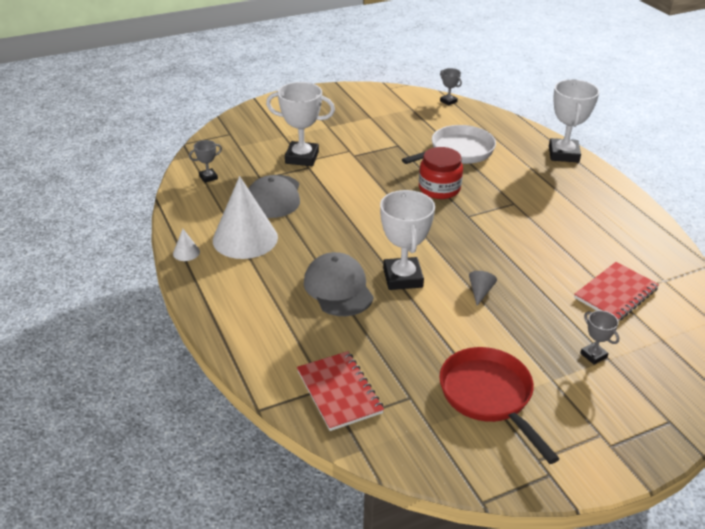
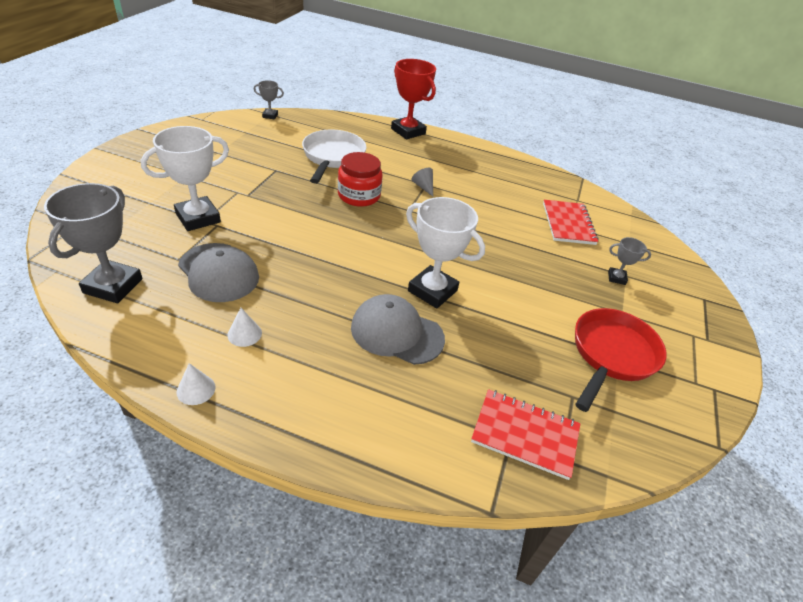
camera: 50 degrees left, 5 degrees up
grey trophy [189,140,222,183] -> grey trophy [44,183,143,303], size x2.04
white cone [213,176,278,259] -> white cone [228,308,262,347], size x0.40
red pan [439,347,560,464] -> red pan turned 105 degrees clockwise [575,308,667,412]
grey cone [469,271,497,306] -> grey cone moved to [411,168,433,197]
white trophy [549,79,599,163] -> red trophy [391,59,436,139]

